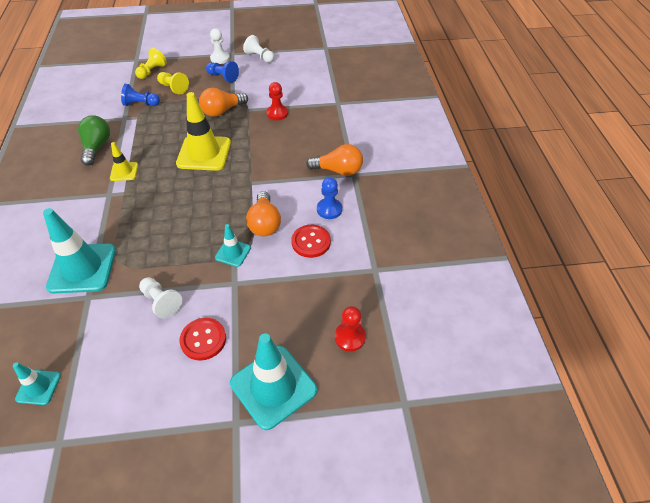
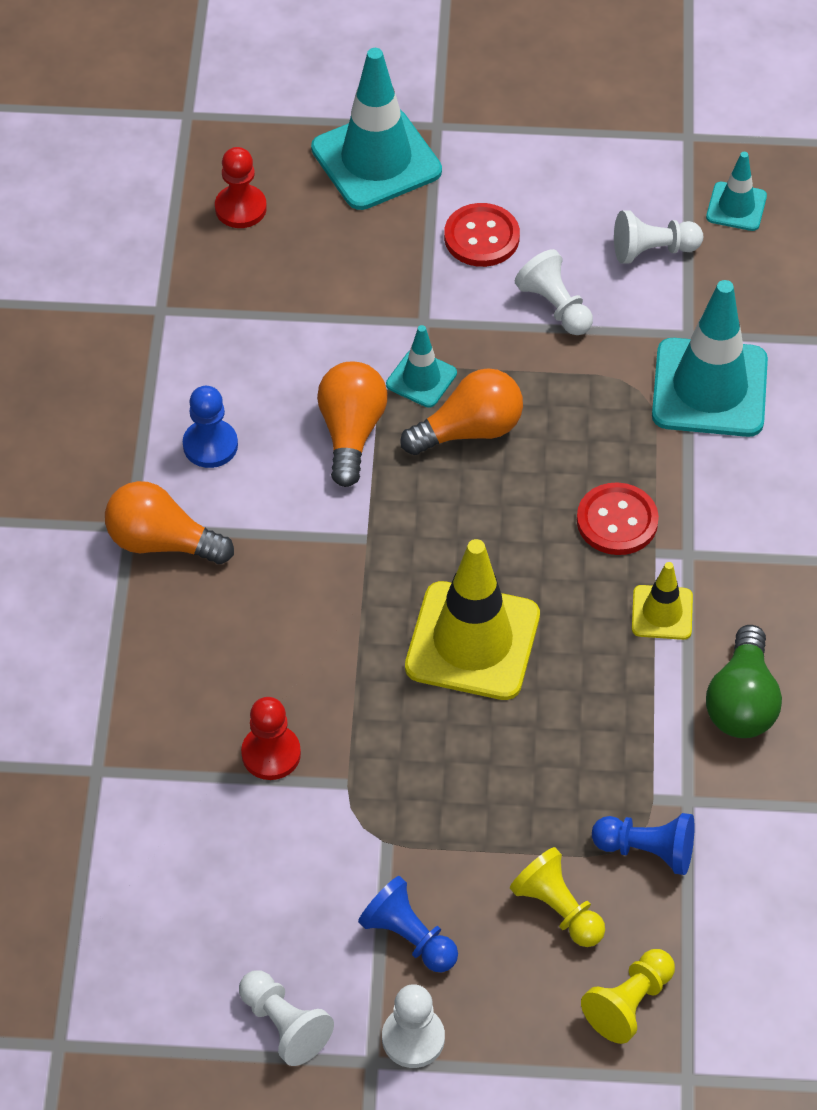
camera: 170 degrees left, 5 degrees up
orange light bulb [199,88,248,117] -> orange light bulb moved to [400,368,523,455]
red button [291,225,331,258] -> red button moved to [577,482,659,555]
none -> white pawn [614,211,703,263]

